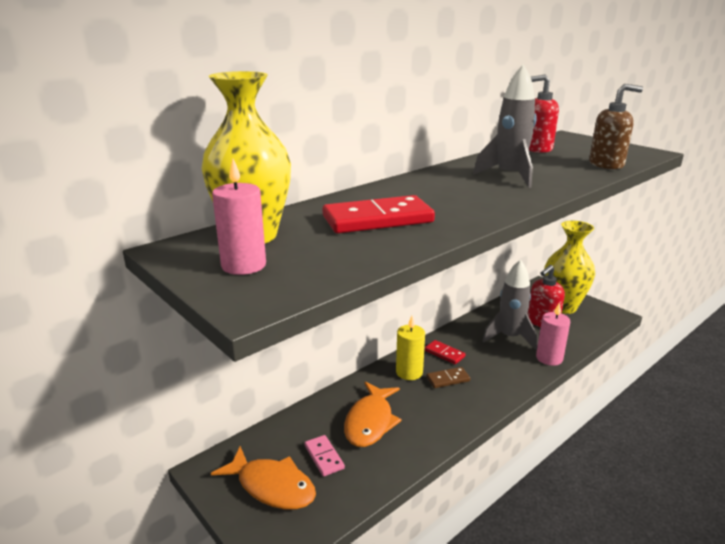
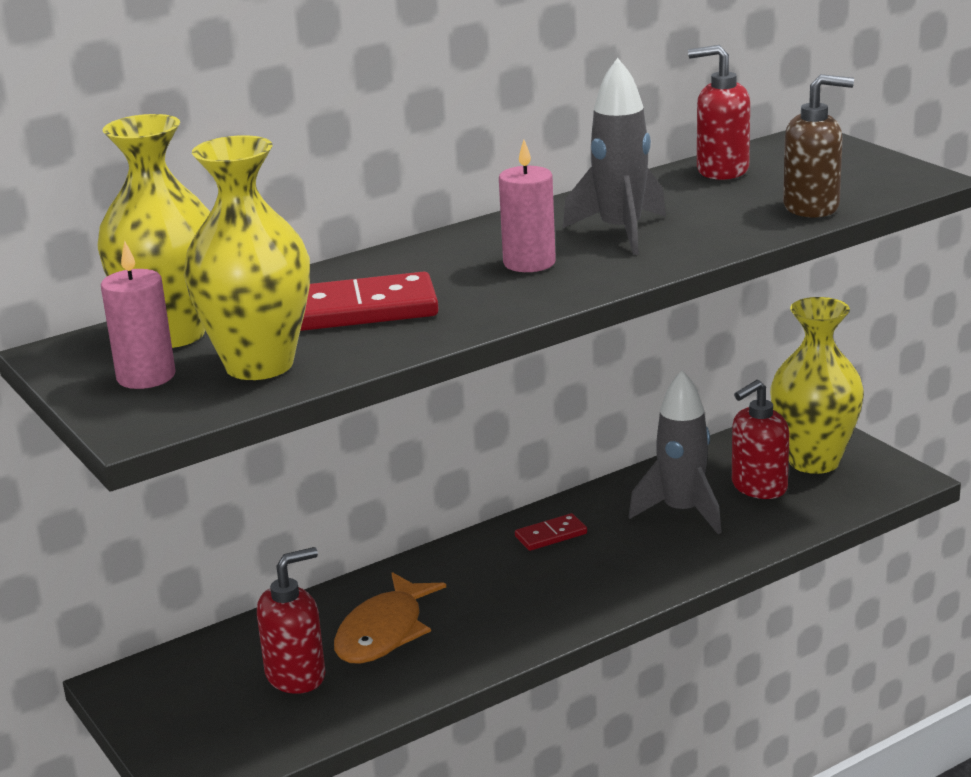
camera: 10 degrees right, 0 degrees up
orange fish [211,446,316,509] -> none
pink domino [305,435,345,477] -> red soap dispenser [257,547,325,694]
yellow candle [396,316,425,380] -> none
red domino [425,340,465,364] -> red domino turned 75 degrees counterclockwise [515,513,587,551]
brown domino [426,367,470,388] -> none
pink candle [536,303,570,366] -> pink candle moved to [499,139,556,272]
none -> yellow vase [184,135,310,380]

